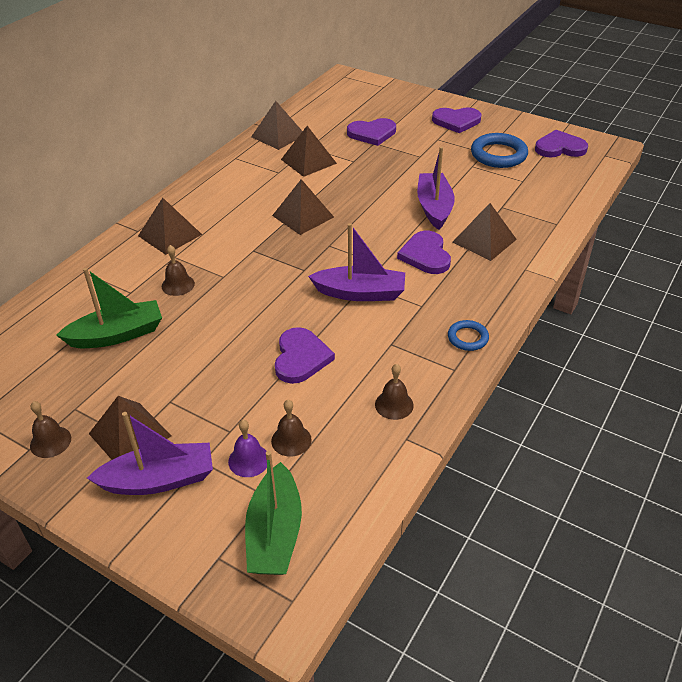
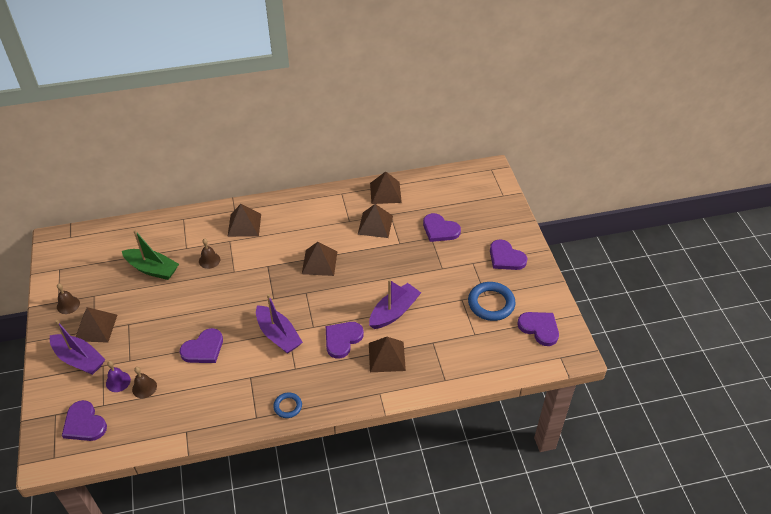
camera: 45 degrees right, 5 degrees up
green boat [245,451,302,575] -> purple heart [62,400,107,441]
brown bell [375,364,414,420] -> none

